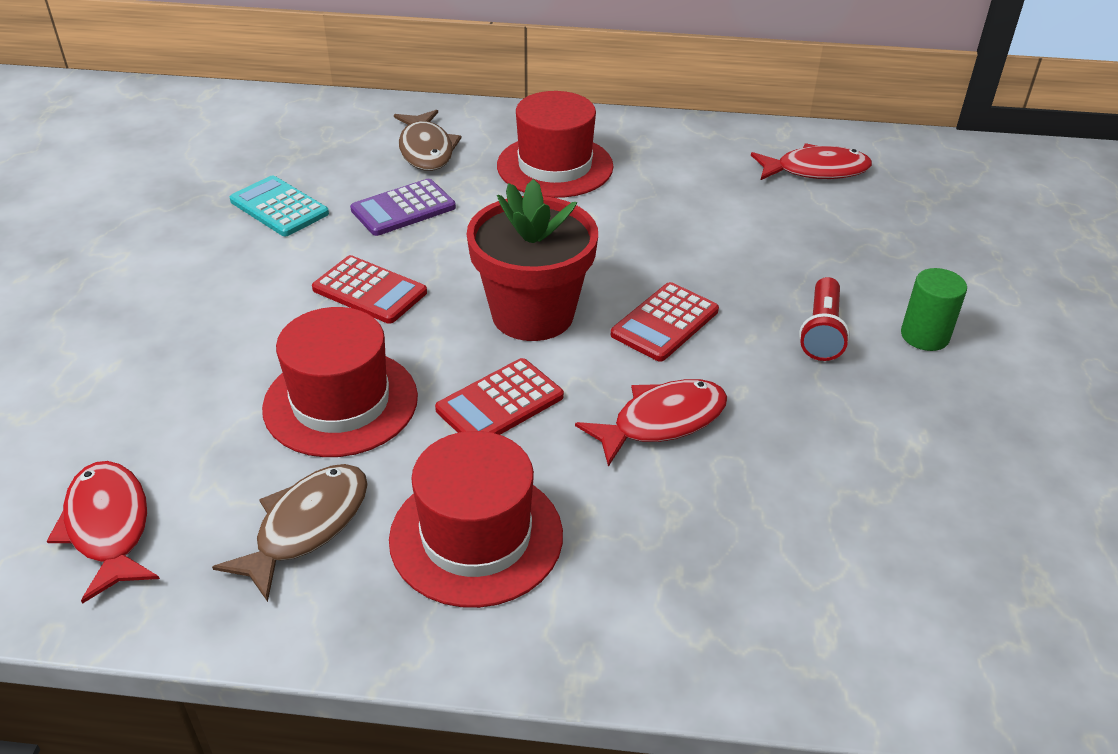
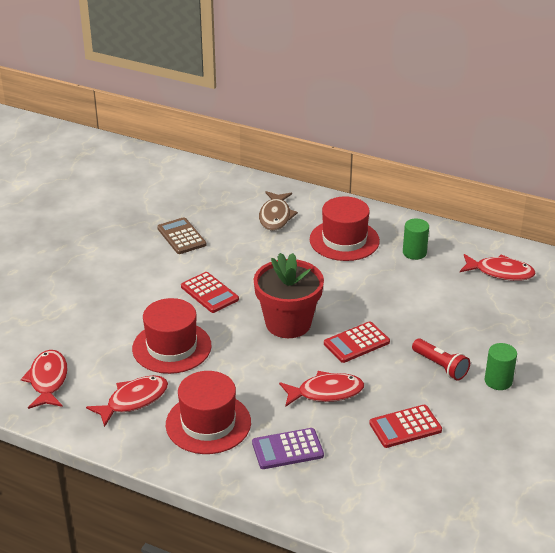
camera: 20 degrees right, 5 degrees down
brown fish [212,464,368,602] -> red fish [86,375,168,427]
turquoise calculator [230,175,329,236] -> brown calculator [157,217,206,254]
purple calculator [350,179,456,236] -> purple calculator moved to [252,428,324,469]
red calculator [435,358,564,435] -> red calculator moved to [369,405,442,448]
red flashlight [799,277,850,361] -> red flashlight turned 75 degrees counterclockwise [412,339,470,381]
none -> green cylinder [403,219,429,260]

